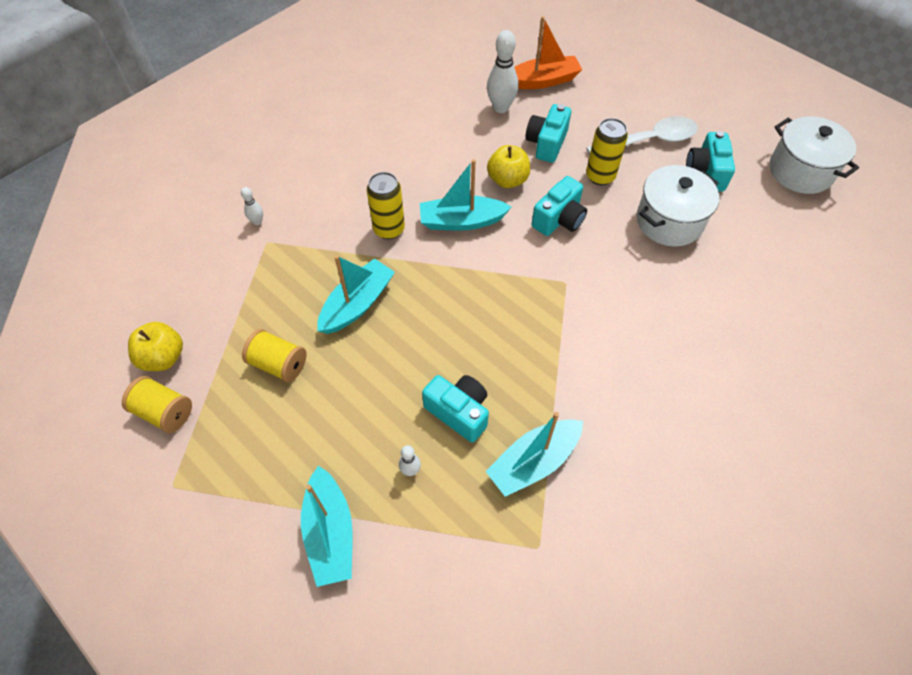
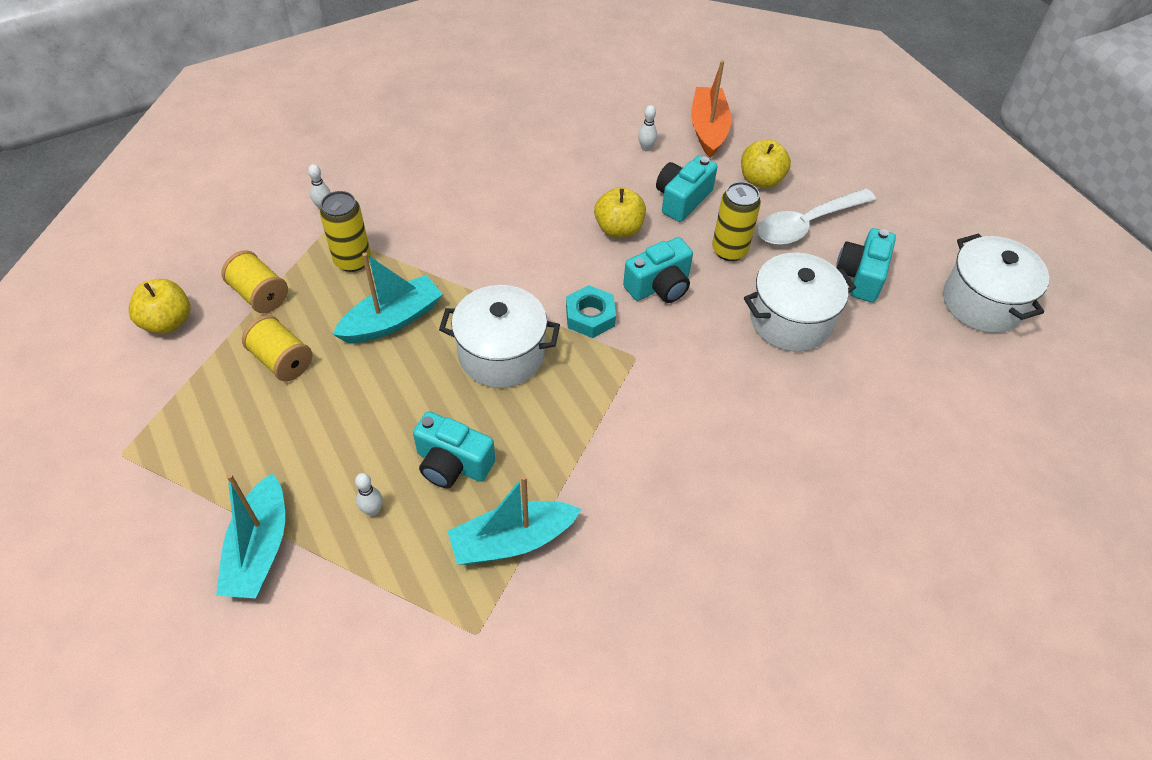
camera: 15 degrees right, 5 degrees down
yellow spool [122,376,192,433] -> yellow spool moved to [221,250,288,313]
yellow can [367,172,405,239] -> yellow can moved to [320,191,371,272]
turquoise boat [420,159,511,231] -> none
turquoise camera [422,375,489,443] -> turquoise camera turned 150 degrees clockwise [413,411,495,488]
white bowling pin [487,30,518,113] -> white bowling pin [638,105,657,152], size x0.50
orange boat [514,16,582,89] -> orange boat turned 90 degrees counterclockwise [691,60,732,158]
white spoon [586,116,698,156] -> white spoon turned 150 degrees clockwise [758,188,876,245]
none -> white pot [439,285,560,388]
none -> turquoise nut [566,285,616,338]
none -> yellow apple [741,139,791,188]

